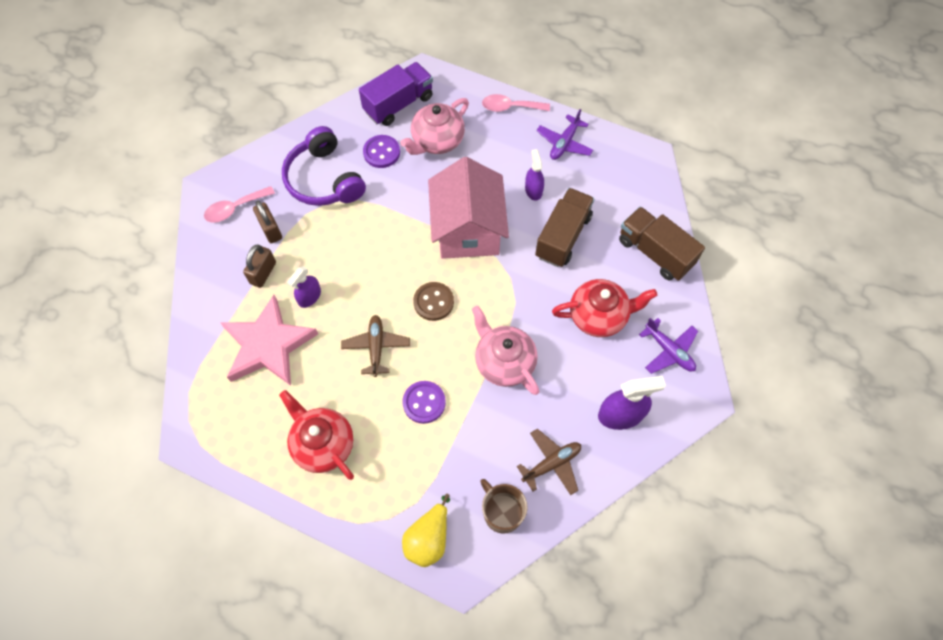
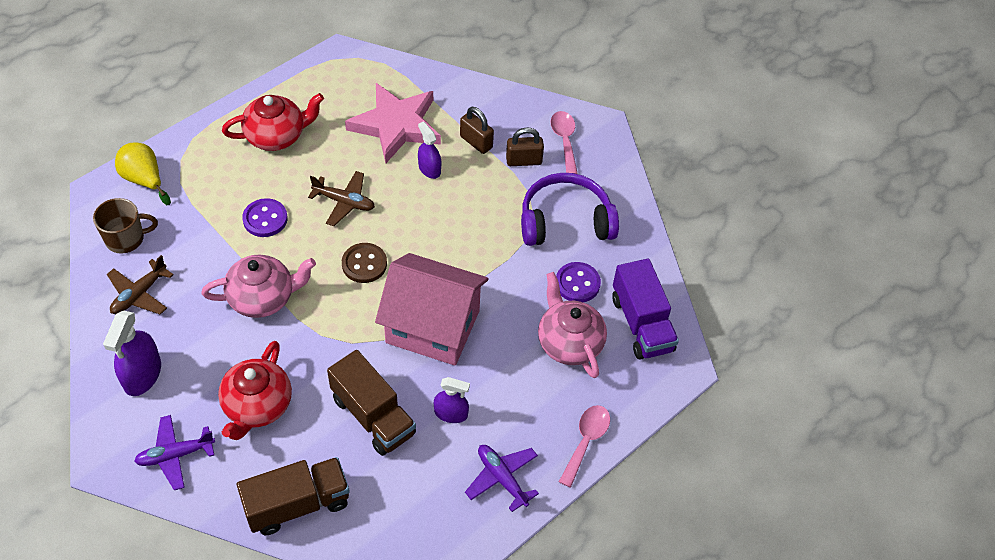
camera: 110 degrees right, 10 degrees down
brown plane [517,429,581,495] -> brown plane turned 45 degrees clockwise [107,255,174,315]

